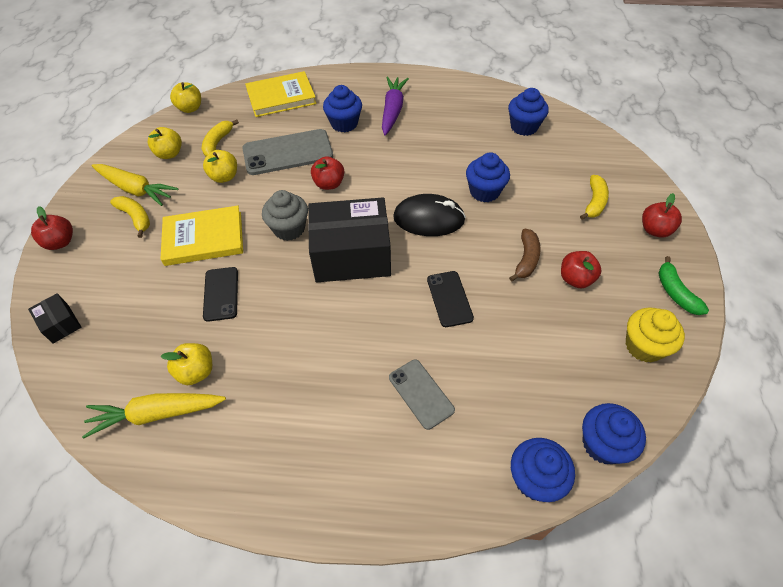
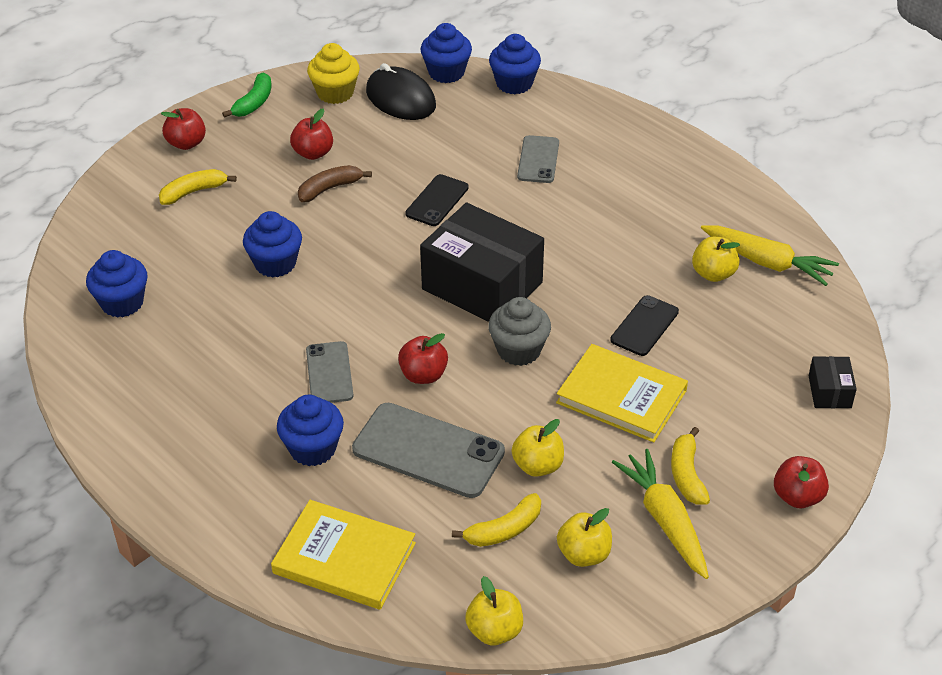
camera: 140 degrees left, 10 degrees down
purple carrot [382,77,409,135] -> none
black mouse [393,194,466,236] -> black mouse moved to [366,63,436,120]
none -> grey phone [306,341,354,403]

